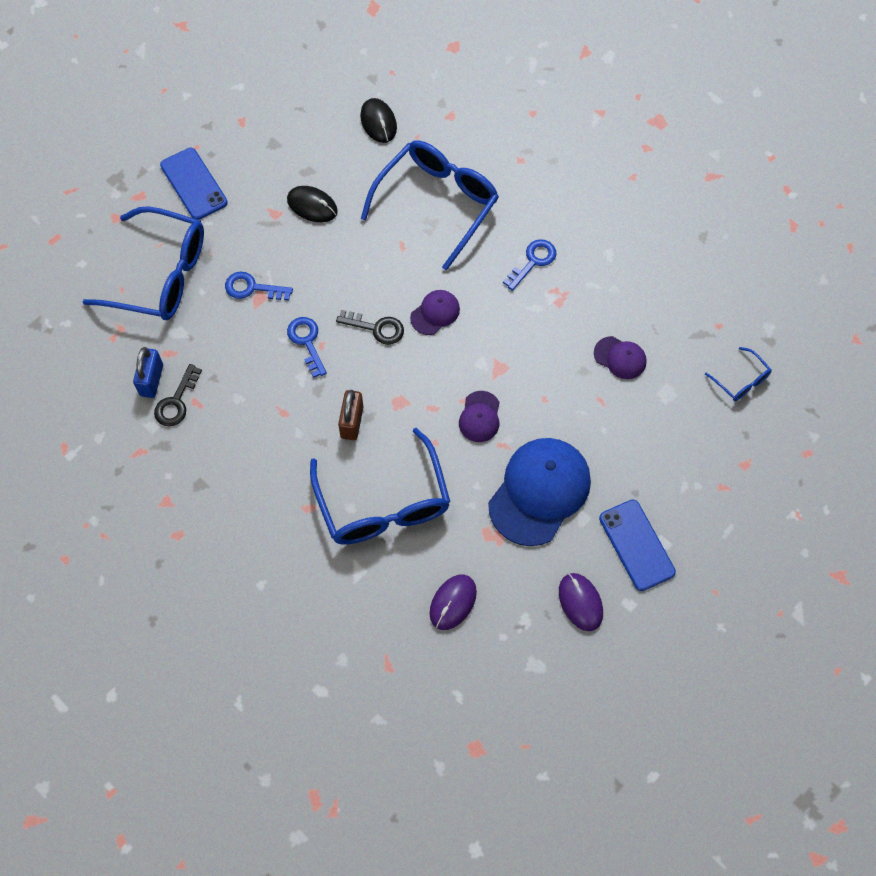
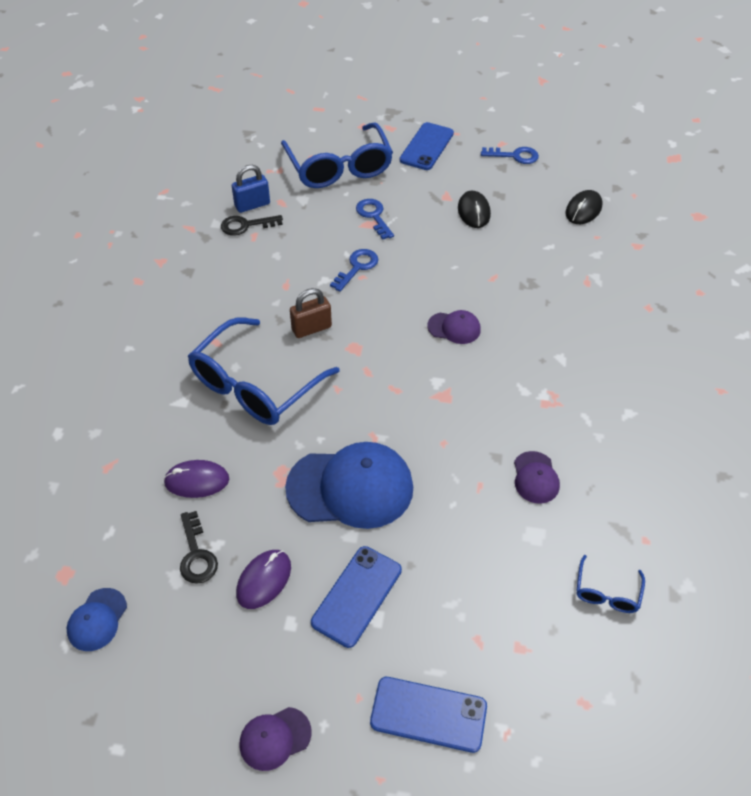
camera: 55 degrees right, 15 degrees down
black key [336,310,404,345] -> black key moved to [180,511,218,584]
blue glasses [361,140,499,271] -> none
purple cap [459,391,500,442] -> purple cap moved to [239,707,311,771]
blue key [503,239,557,291] -> blue key moved to [481,147,539,164]
none -> blue cap [67,588,127,651]
none -> blue phone [370,677,487,753]

